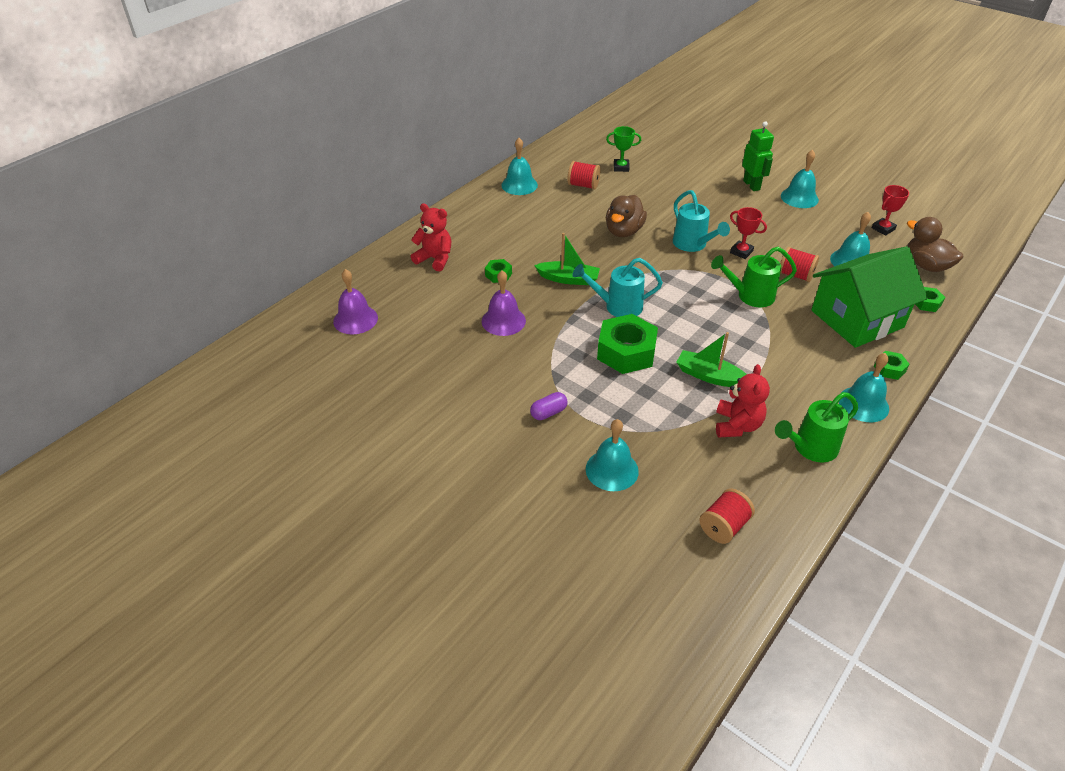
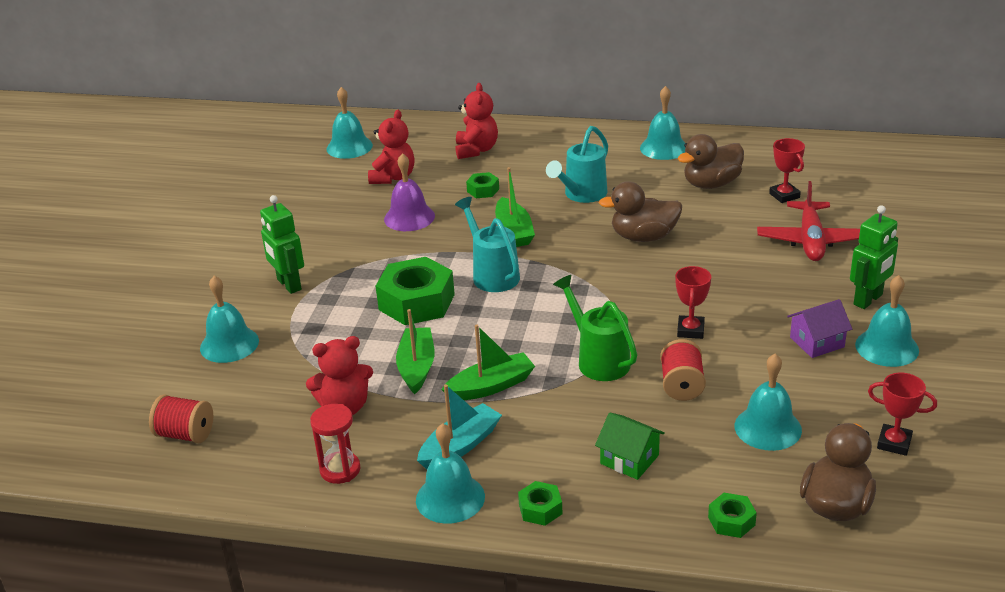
camera: 65 degrees right, 10 degrees down
purple bell [333,269,378,334] -> turquoise bell [326,87,373,159]
purple capsule [530,392,568,420] -> green robot [260,195,304,294]
red spool [567,161,600,190] -> brown duck [677,134,744,189]
green trophy [606,126,641,172] -> red trophy [769,138,805,203]
turquoise watering can [673,190,730,252] -> turquoise watering can moved to [546,126,608,203]
green watering can [775,392,858,462] -> red hourglass [310,404,361,484]
green house [811,246,928,348] -> green house [595,412,665,480], size x0.44
none -> red teddy bear [368,110,414,184]
none -> turquoise boat [417,384,502,470]
none -> green boat [441,324,535,400]
none -> red plane [757,181,860,261]
none -> purple house [787,299,852,358]

